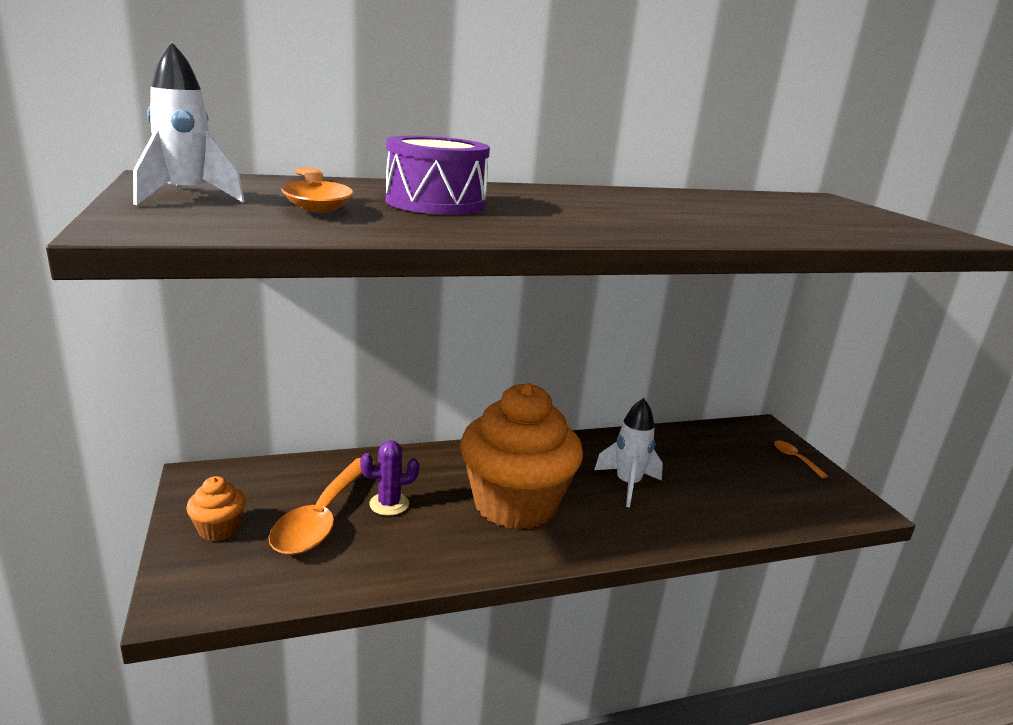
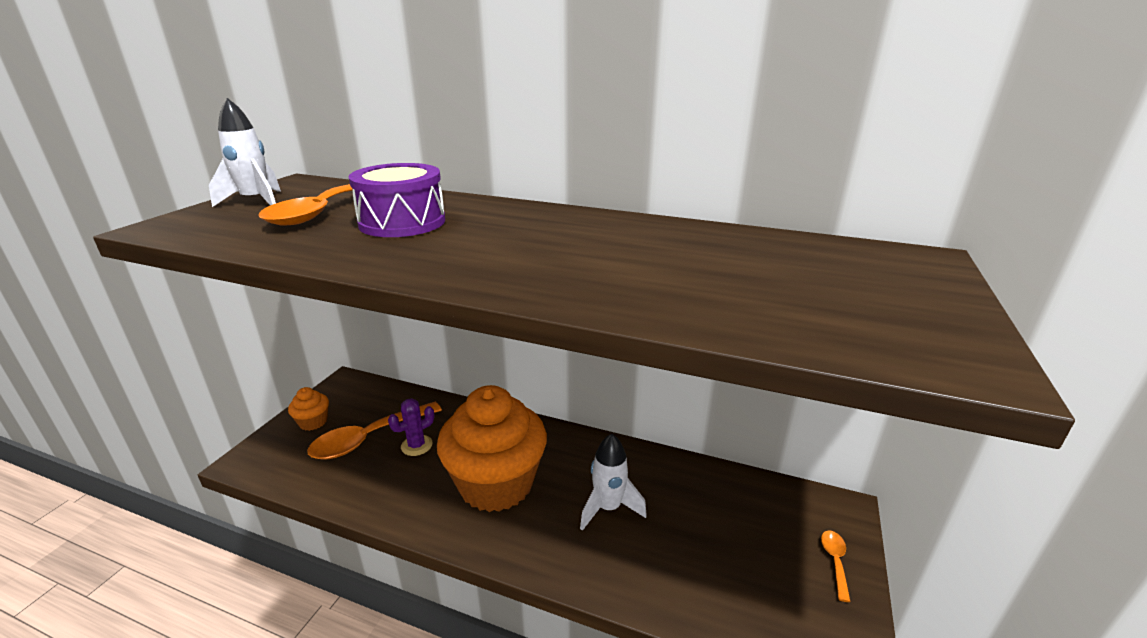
camera: 40 degrees right, 5 degrees up
purple cactus [360,440,419,516] -> purple cactus turned 60 degrees counterclockwise [388,398,434,456]

